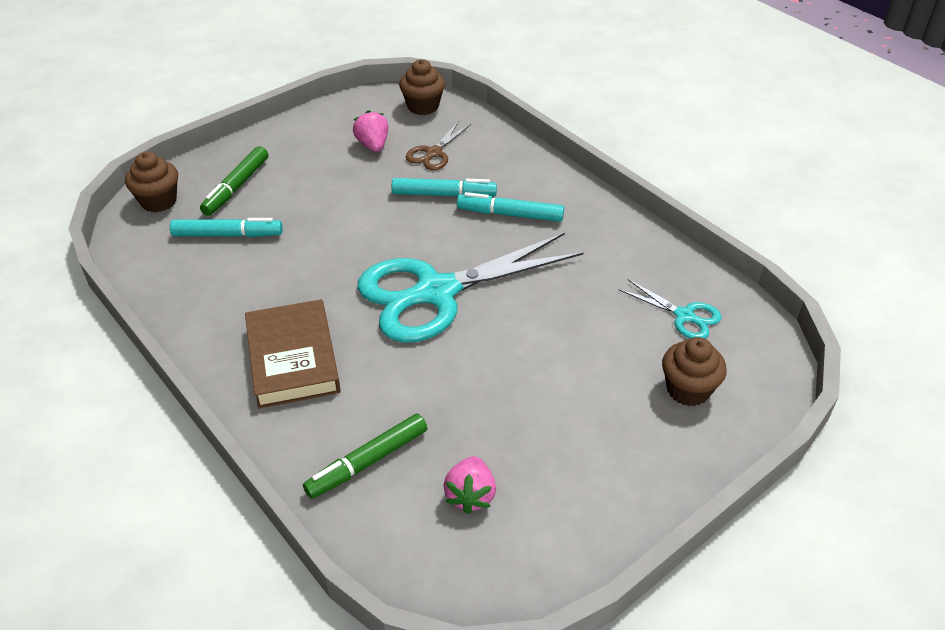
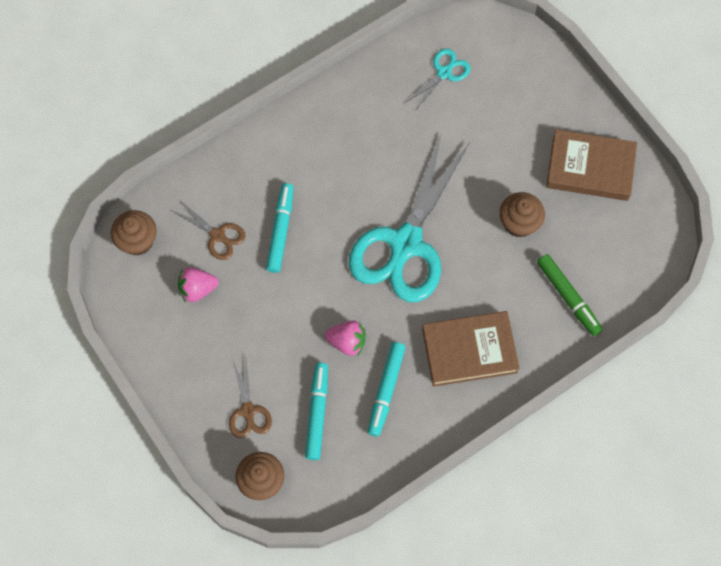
camera: 85 degrees left, 25 degrees up
green marker [200,146,268,216] -> brown scissors [229,355,272,438]
turquoise scissors [357,232,584,343] -> turquoise scissors turned 45 degrees clockwise [349,134,470,302]
pink strawberry [443,456,496,514] -> pink strawberry moved to [325,321,365,356]
turquoise marker [457,192,564,222] -> turquoise marker moved to [368,342,406,437]
brown cupcake [662,337,727,406] -> brown cupcake moved to [499,192,545,238]
none -> brown book [546,129,637,201]

